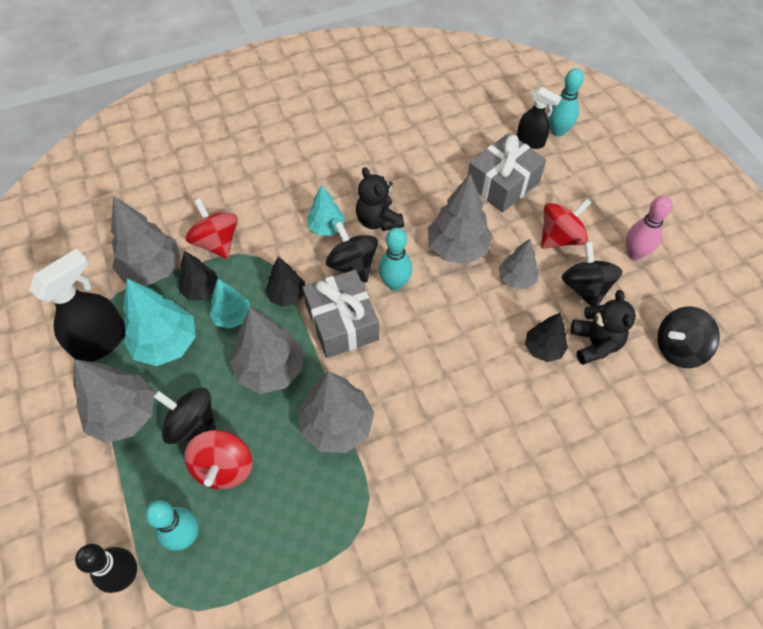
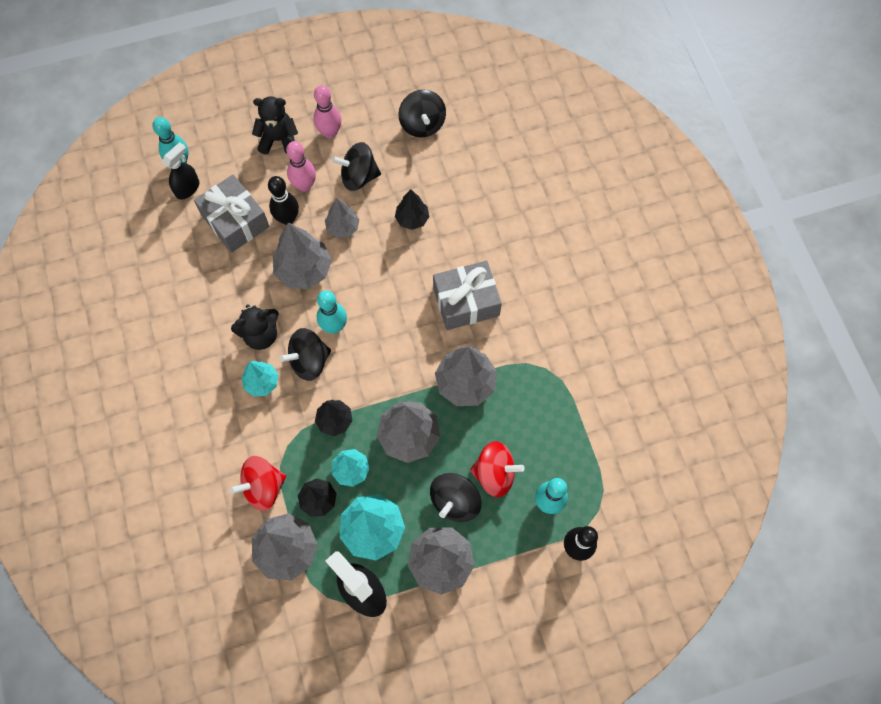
camera: 85 degrees left, 10 degrees up
grey gift [303,270,379,358] -> grey gift moved to [433,261,502,330]
red spinning top [541,198,591,249] -> pink bowling pin [286,141,316,192]
black teddy bear [571,290,636,365] -> black teddy bear moved to [252,96,298,154]
none -> black bowling pin [268,176,299,225]

